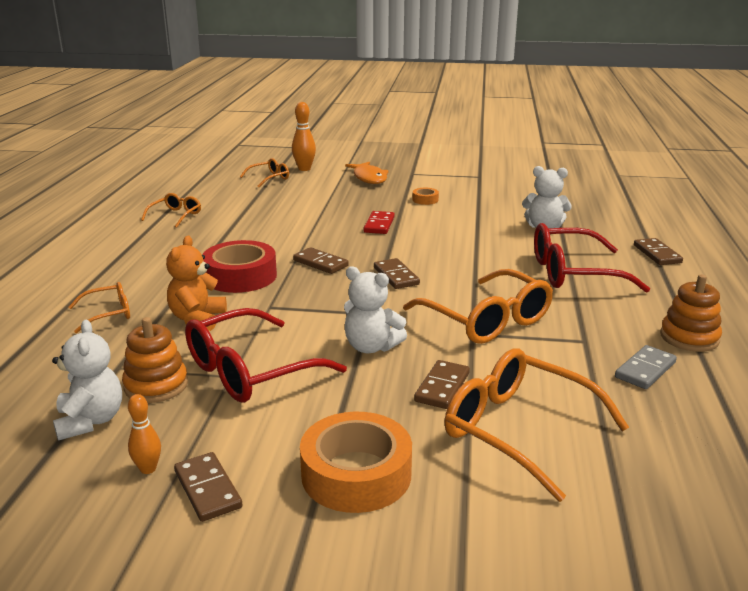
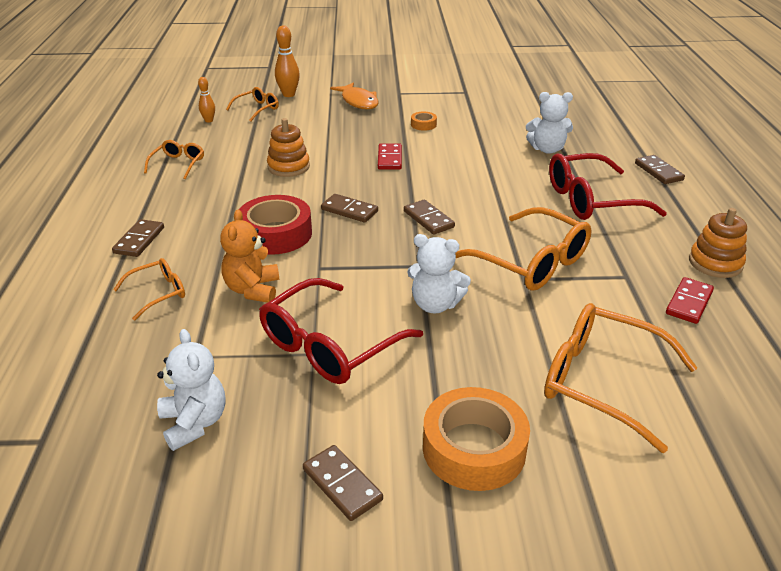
camera: 10 degrees left, 10 degrees up
orange stacking toy [122,317,188,403] -> orange stacking toy moved to [267,118,310,177]
orange bowling pin [128,394,161,474] -> orange bowling pin moved to [198,77,215,122]
brown domino [414,360,470,409] -> brown domino moved to [112,219,164,257]
grey domino [615,345,677,389] -> red domino [666,277,714,324]

